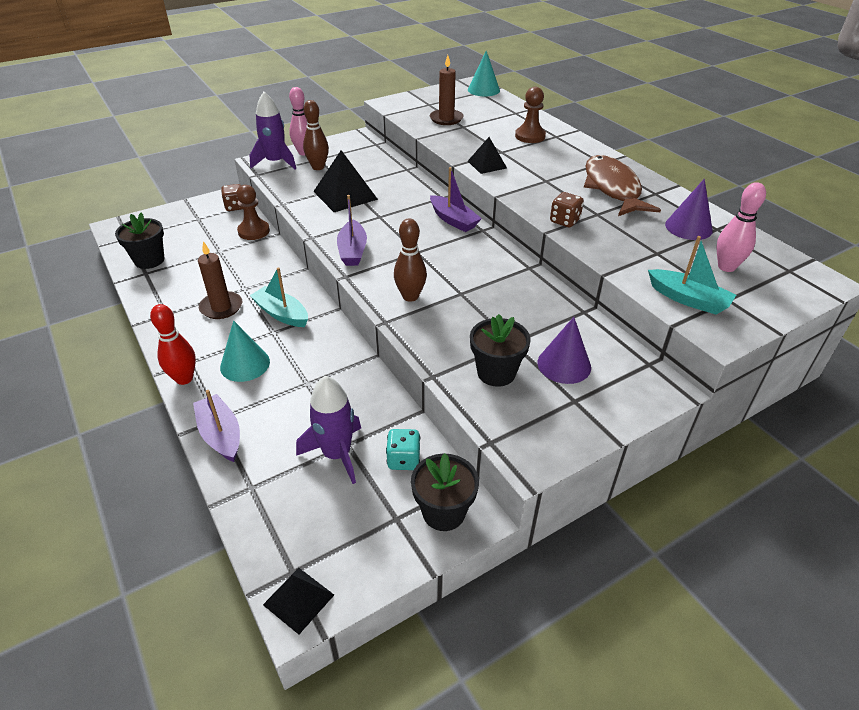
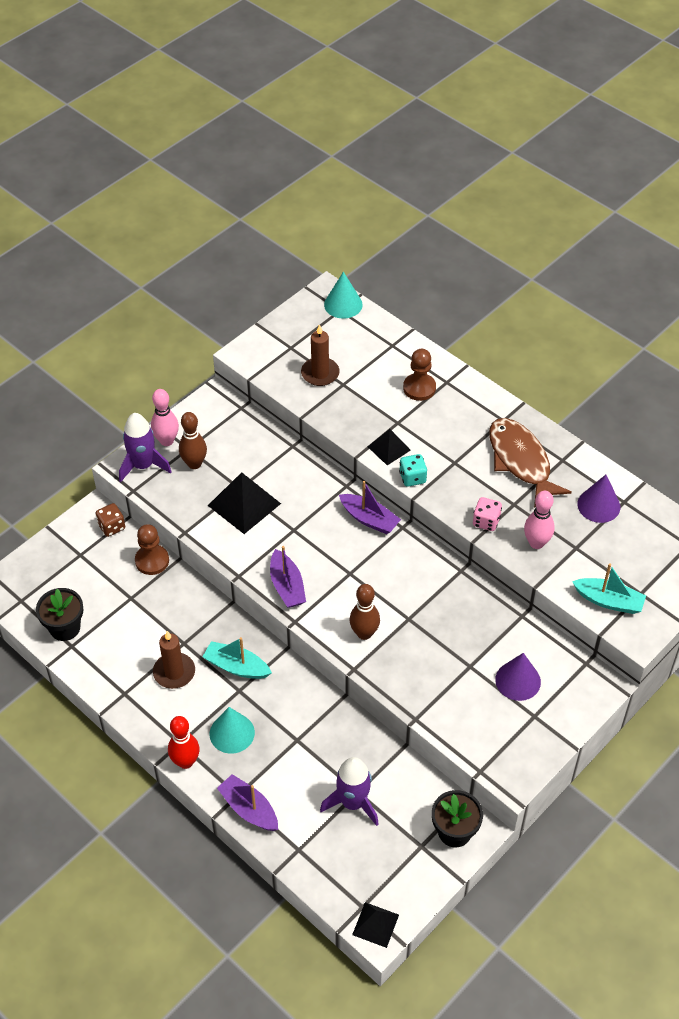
camera: 15 degrees left, 10 degrees up
turquoise dice [386,429,420,470] -> turquoise dice moved to [399,454,427,487]
black flower pot [470,314,531,387] -> none
brown dice [550,192,584,227] -> pink dice [473,497,502,531]
pink bowling pin [717,182,766,272] -> pink bowling pin moved to [524,491,555,549]

